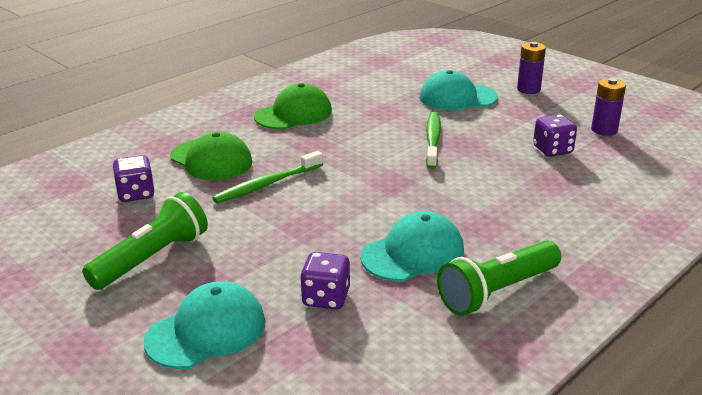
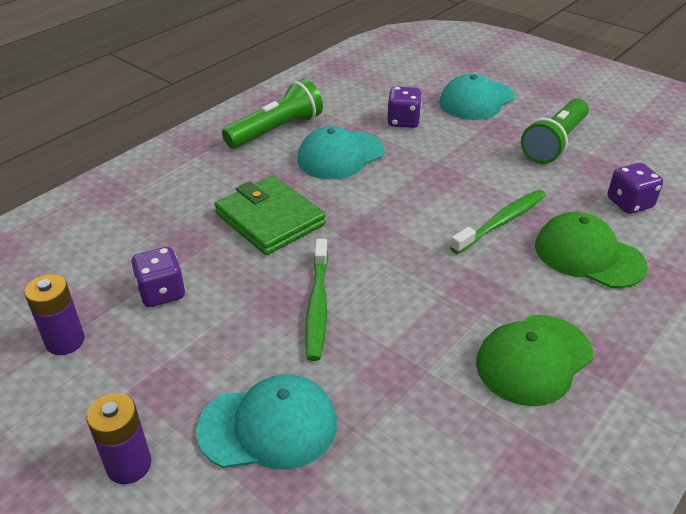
camera: 175 degrees right, 10 degrees up
none -> green wallet [215,175,326,255]

